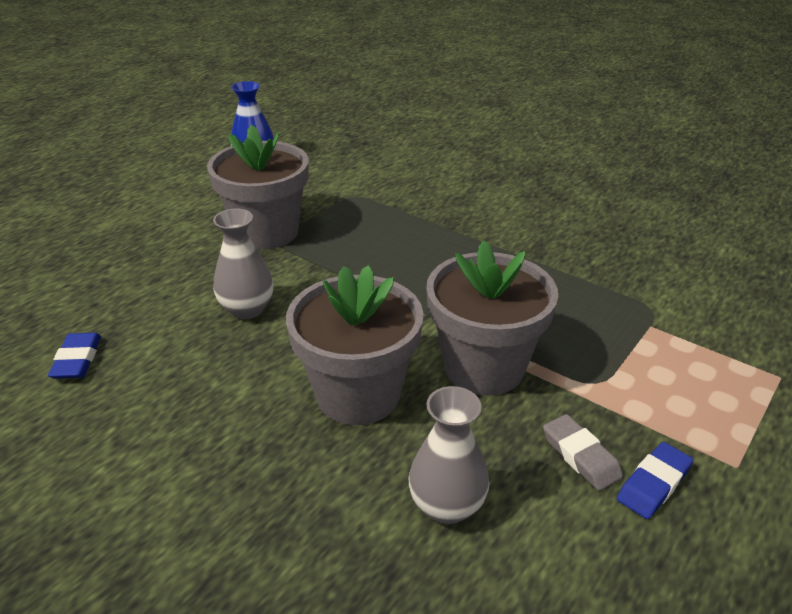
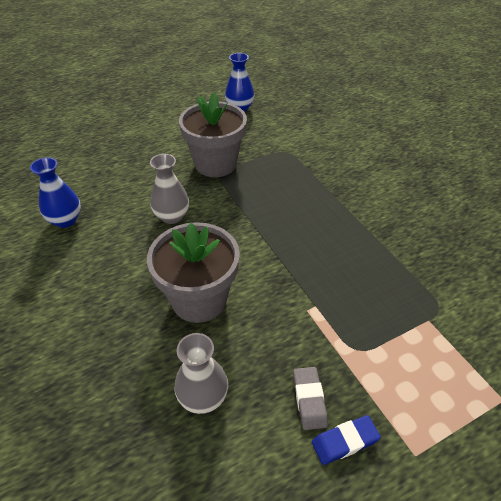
camera: 25 degrees right, 10 degrees up
blue eraser [48,333,101,379] -> blue vase [30,157,81,228]
grey flower pot [426,240,558,395] -> none

